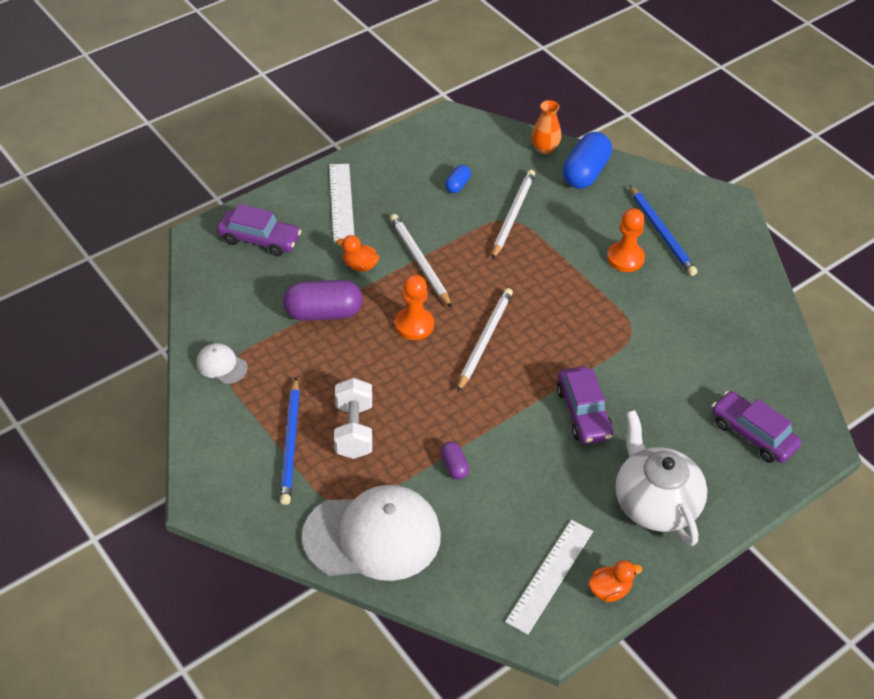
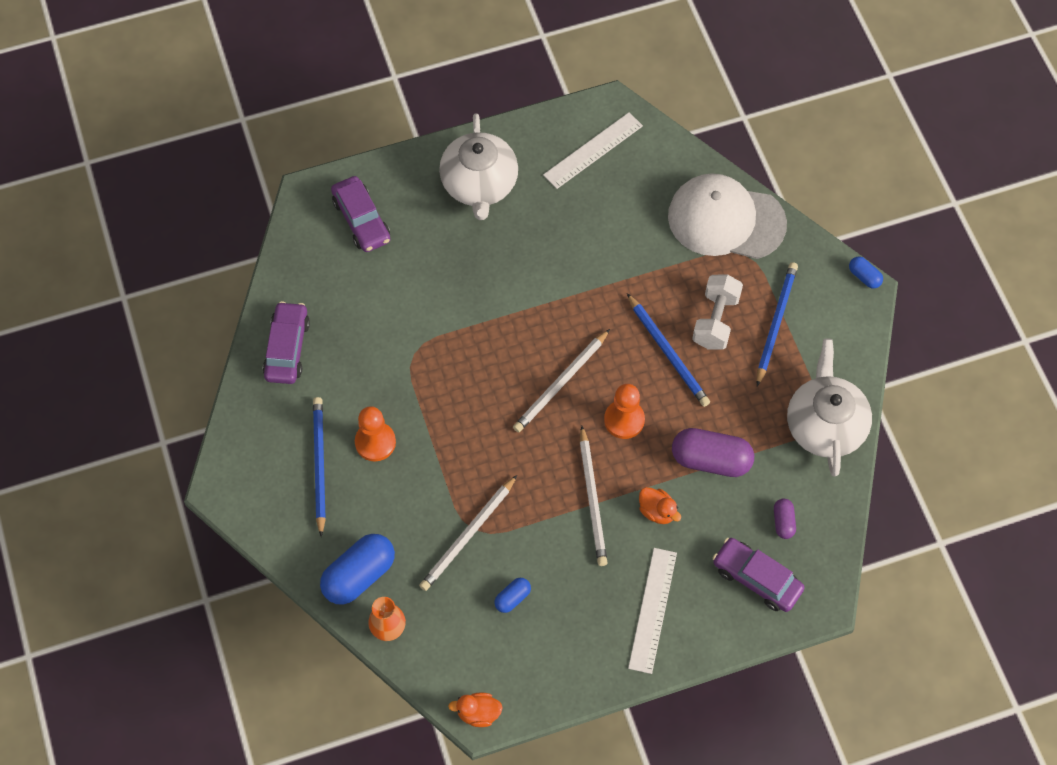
camera: 160 degrees left, 15 degrees up
white cap [196,343,248,384] -> white teapot [787,339,872,477]
purple capsule [440,441,469,480] -> purple capsule moved to [774,498,796,539]
purple car [557,366,613,444] -> purple car moved to [263,301,310,384]
orange duck [588,560,642,602] -> orange duck moved to [448,692,503,727]
none -> blue pencil [627,293,710,407]
none -> blue capsule [849,256,883,289]

